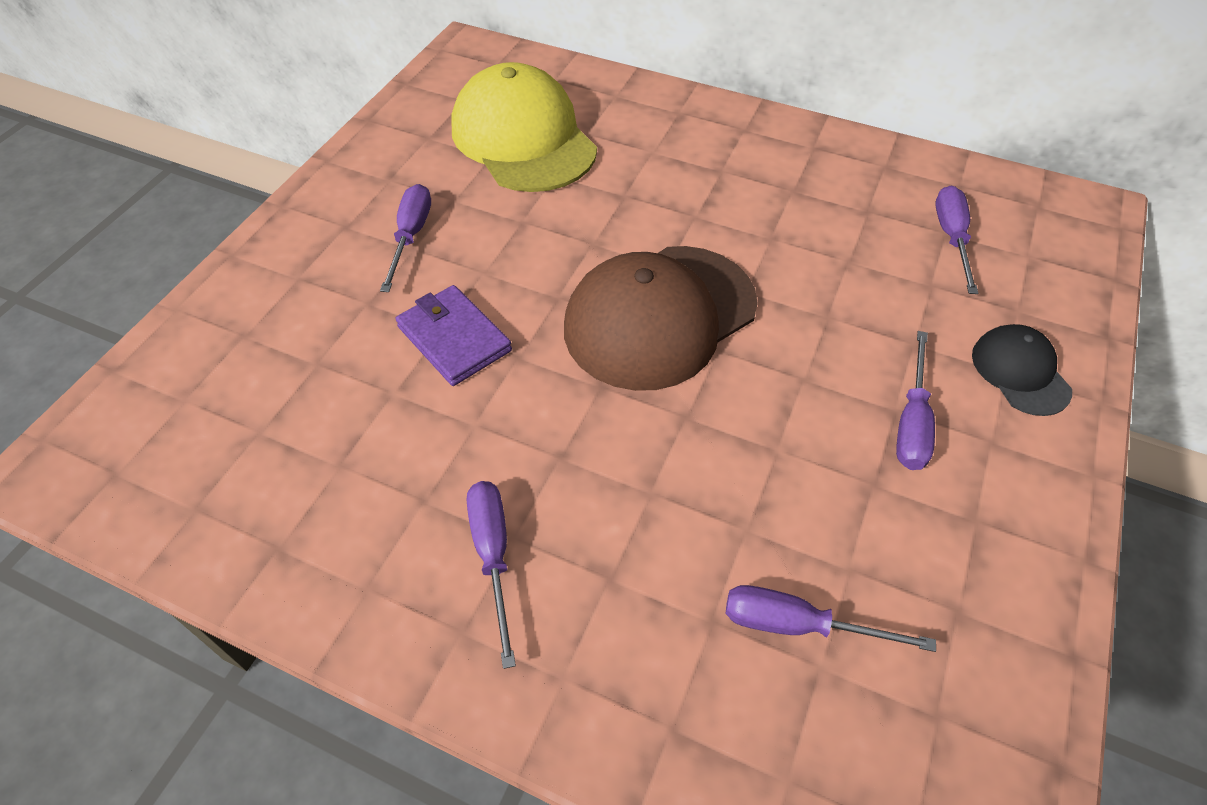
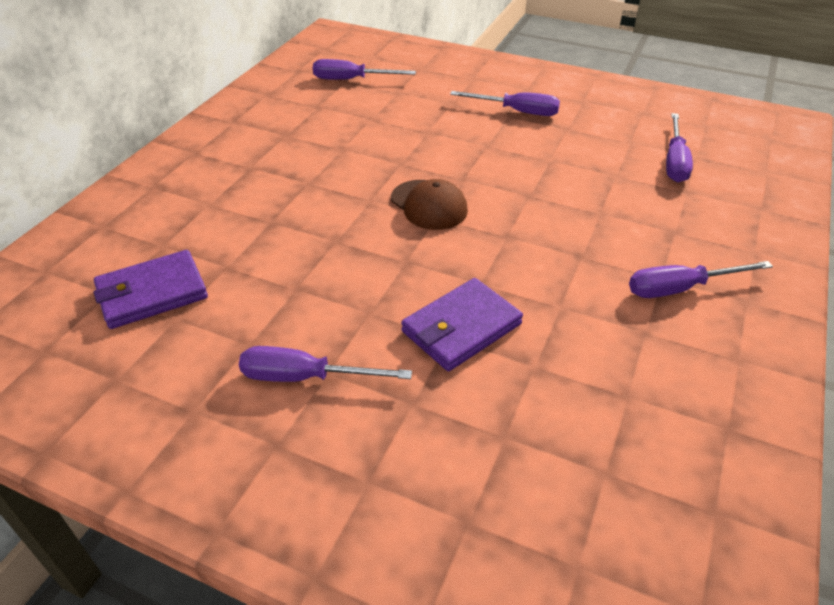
camera: 90 degrees left, 10 degrees down
yellow cap [451,62,597,192] -> purple wallet [93,250,208,329]
brown cap [564,246,758,391] -> brown cap [391,179,468,230], size x0.49
black cap [972,324,1072,416] -> none

